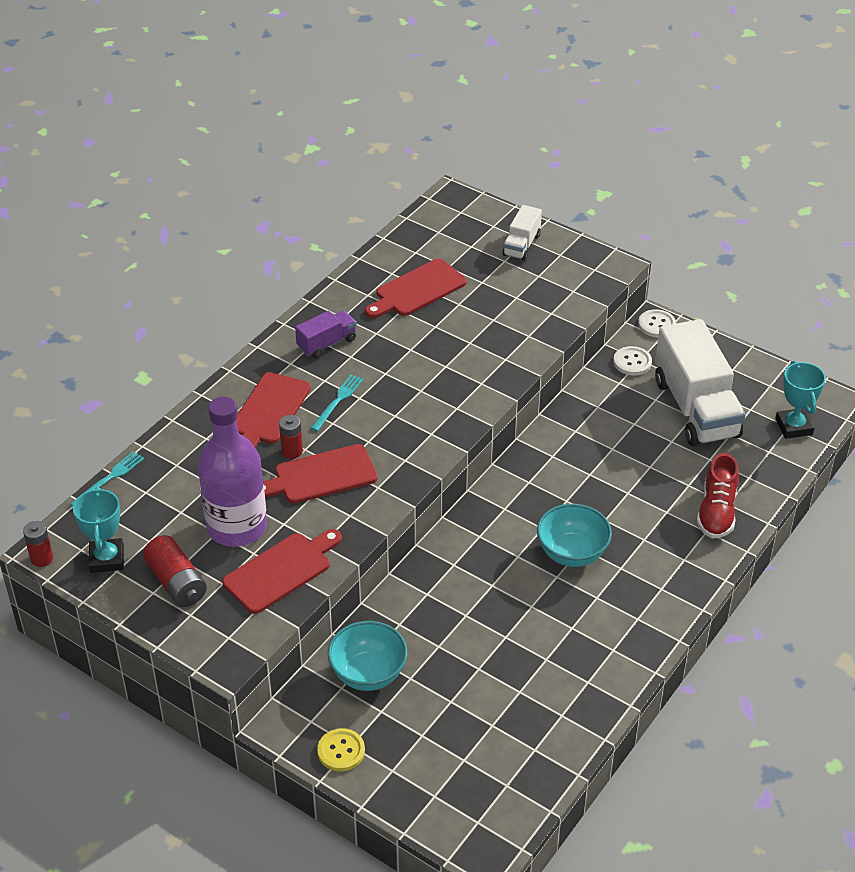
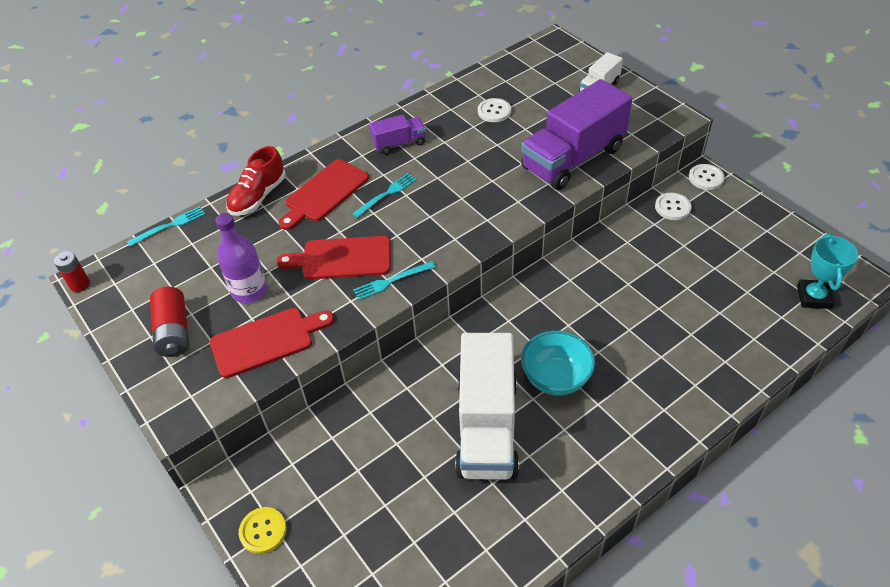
camera: 20 degrees right, 5 degrees up
turquoise trophy [73,487,124,573] -> none
purple bottle [198,397,267,547] -> purple bottle [215,213,267,303], size x0.66
red battery [279,415,303,459] -> none
turquoise bowl [328,621,407,691] -> none
red cutting board [365,259,466,318] -> white button [478,98,511,122]
white truck [655,319,745,447] -> white truck moved to [455,333,519,480]
red shoe [697,453,739,539] -> red shoe moved to [226,146,286,216]
none -> turquoise fork [353,261,436,300]
none -> purple truck [521,79,633,190]

